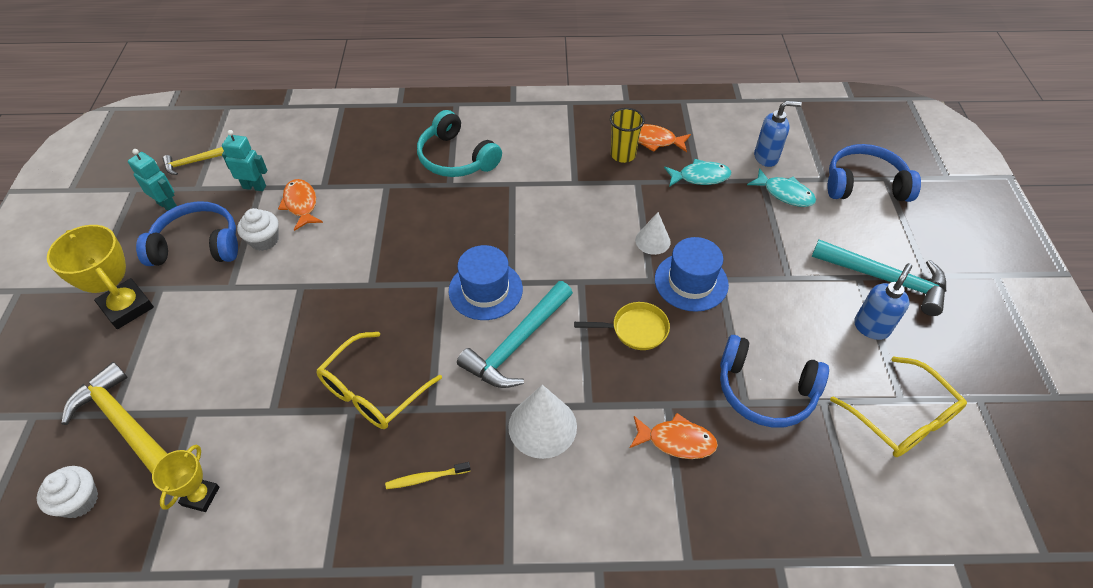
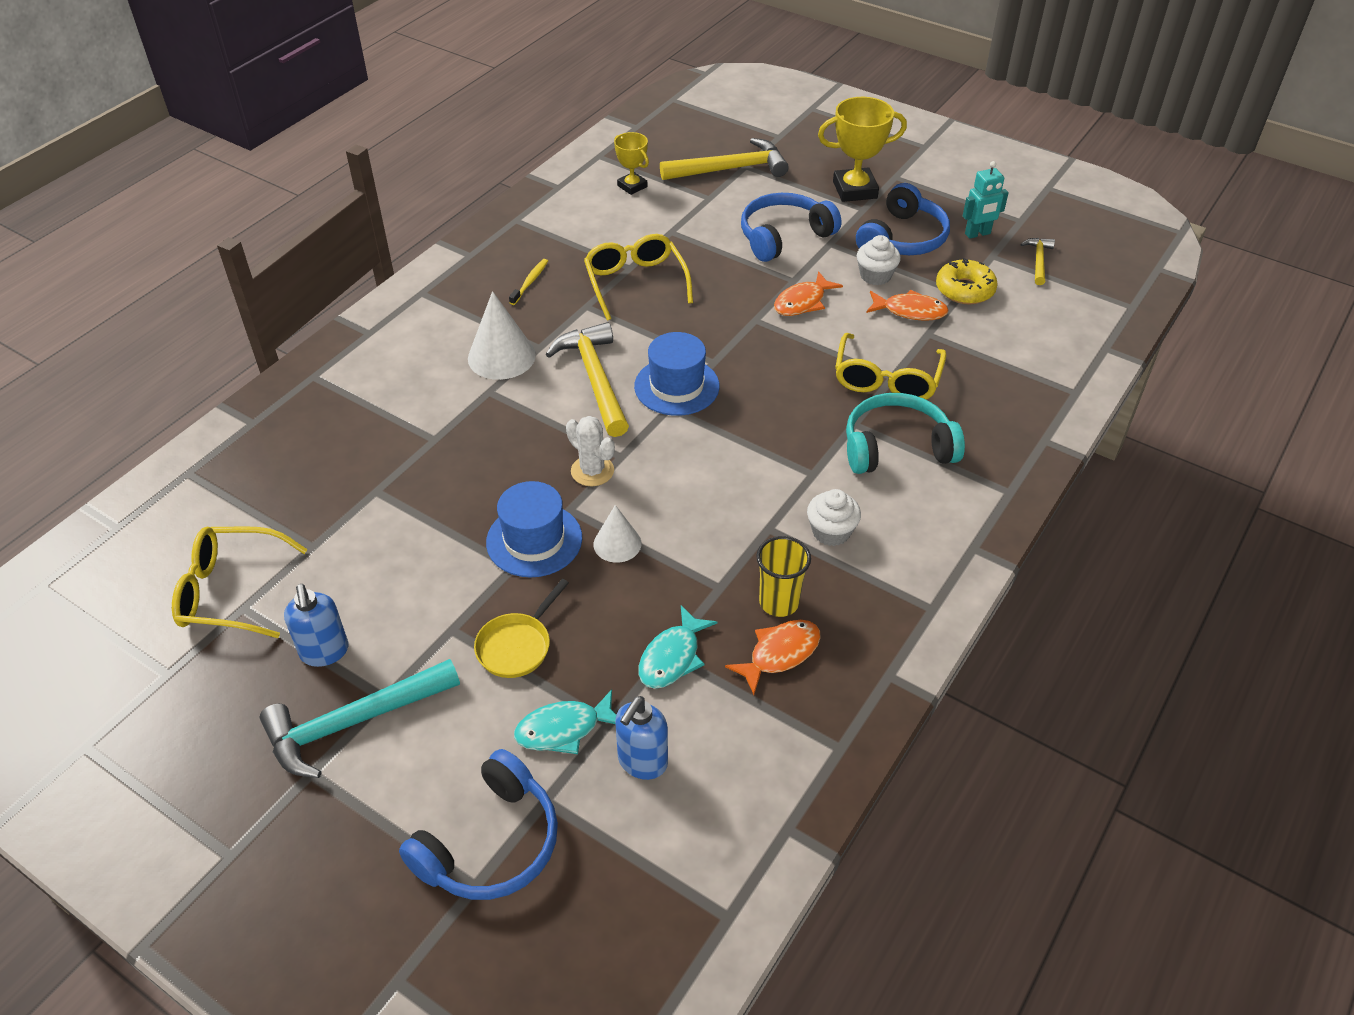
camera: 125 degrees right, 5 degrees down
white cupcake [37,466,98,518] -> white cupcake moved to [807,489,861,546]
turquoise robot [222,130,267,191] -> yellow donut [936,258,998,304]
turquoise hammer [457,281,573,388] -> yellow hammer [546,322,629,437]
yellow pan [574,302,670,350] -> yellow pan moved to [474,579,569,678]
orange fish [630,413,718,459] -> orange fish moved to [774,271,843,316]
blue headphones [720,335,829,428] -> blue headphones moved to [741,193,841,262]
none -> white cactus [566,416,615,486]
none -> yellow glasses [835,333,946,400]

